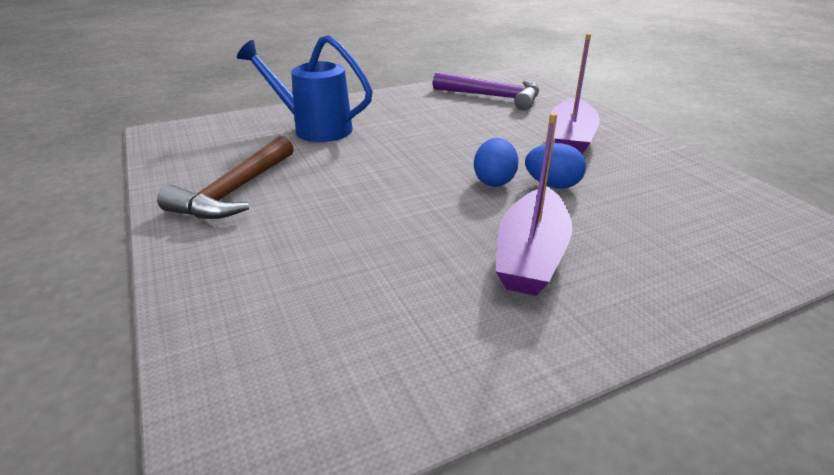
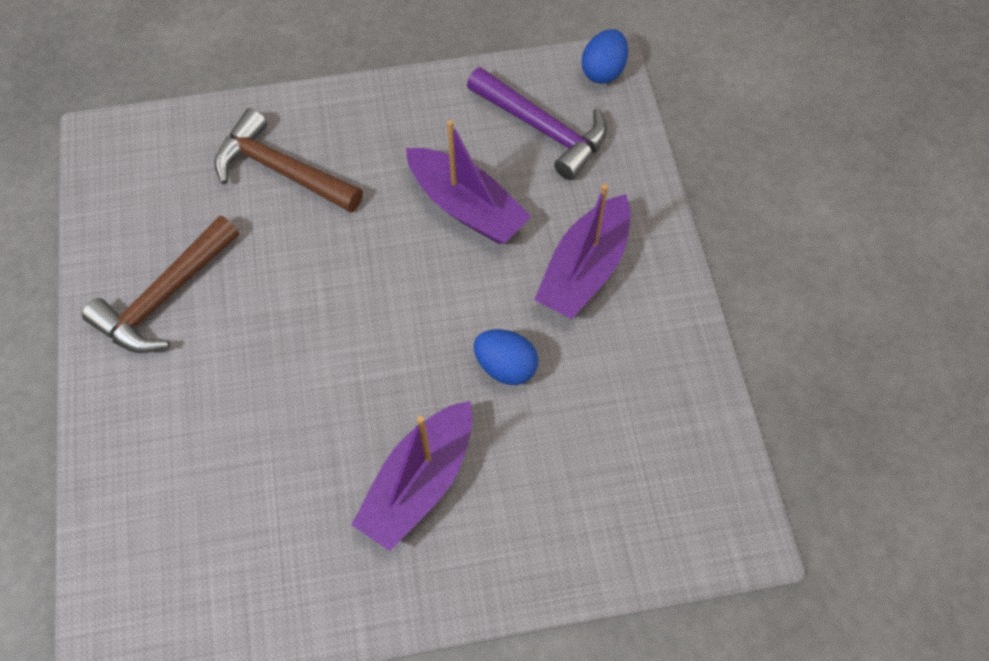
camera: 15 degrees right, 30 degrees up
blue watering can [237,35,373,142] -> brown hammer [214,108,363,213]
blue egg [474,138,519,187] -> blue egg moved to [582,29,628,84]
none -> purple boat [406,120,532,244]

